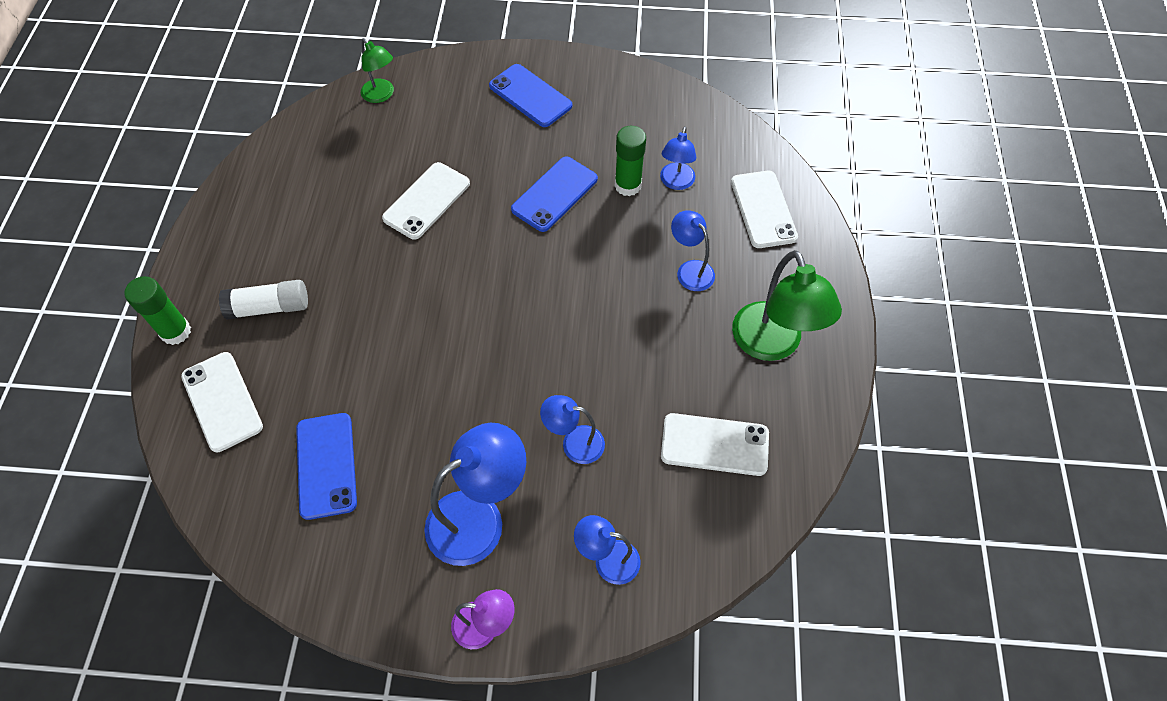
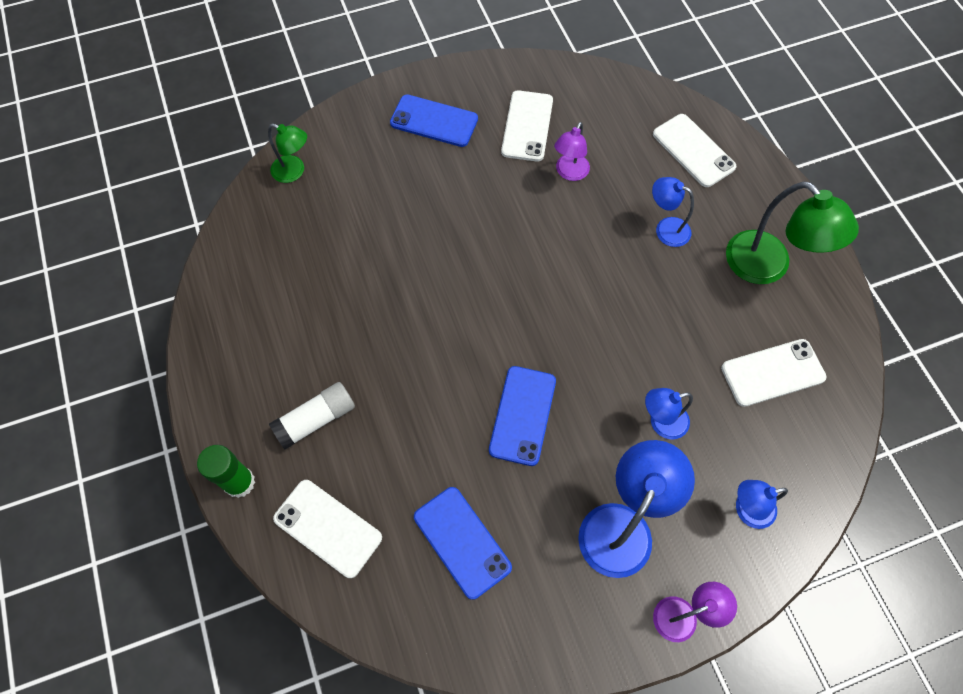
camera: 25 degrees left, 5 degrees up
white phone [382,162,470,240] -> white phone moved to [501,90,553,162]
blue phone [511,157,598,232] -> blue phone moved to [489,366,556,466]
green glue stick [615,126,646,196] -> purple lamp [554,122,590,181]
blue lamp [660,127,696,190] -> none

